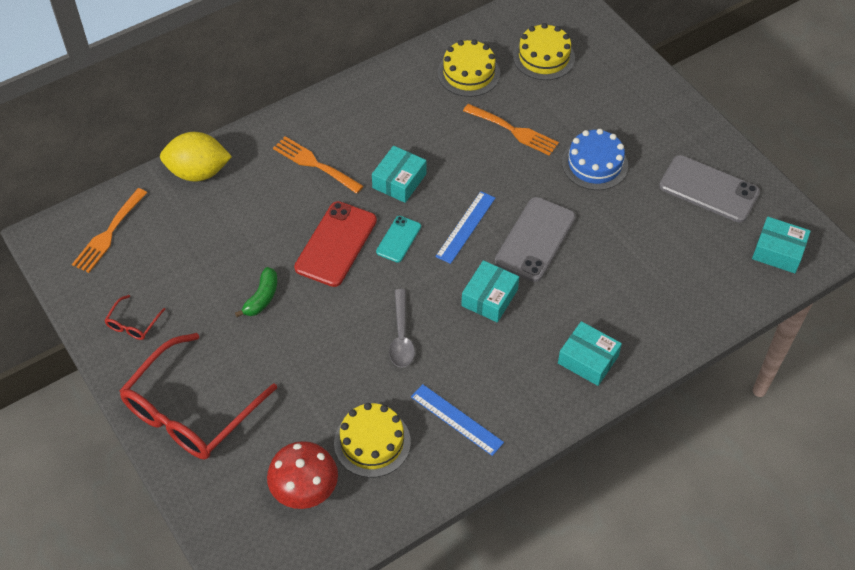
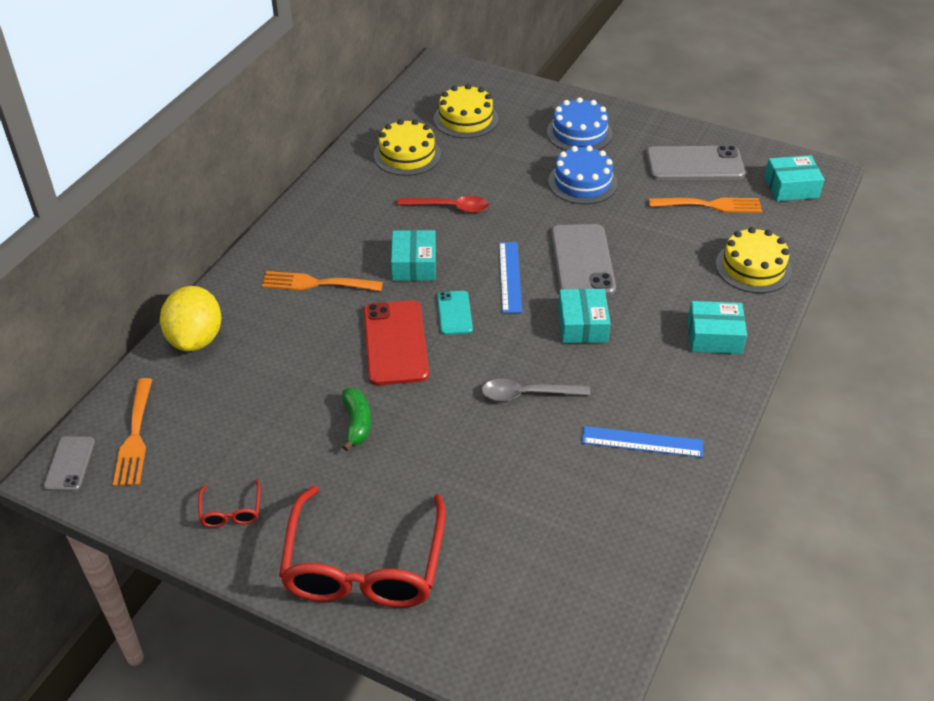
camera: 30 degrees left, 10 degrees down
yellow lemon [160,132,232,182] -> yellow lemon turned 60 degrees counterclockwise [160,286,221,351]
red mushroom [267,441,338,509] -> none
yellow cake [334,403,411,478] -> yellow cake moved to [716,227,792,293]
grey spoon [389,289,415,367] -> grey spoon turned 120 degrees clockwise [481,379,590,401]
orange fork [463,104,559,156] -> orange fork moved to [649,198,762,213]
none -> grey phone [44,436,95,491]
none -> red spoon [397,196,489,213]
none -> blue cake [547,97,613,150]

